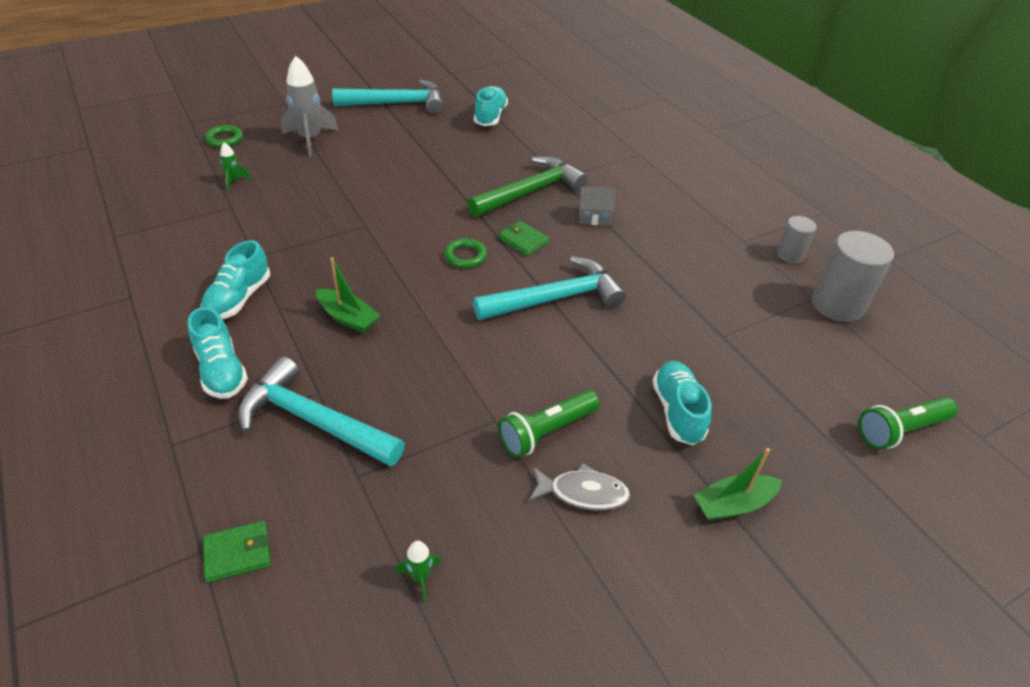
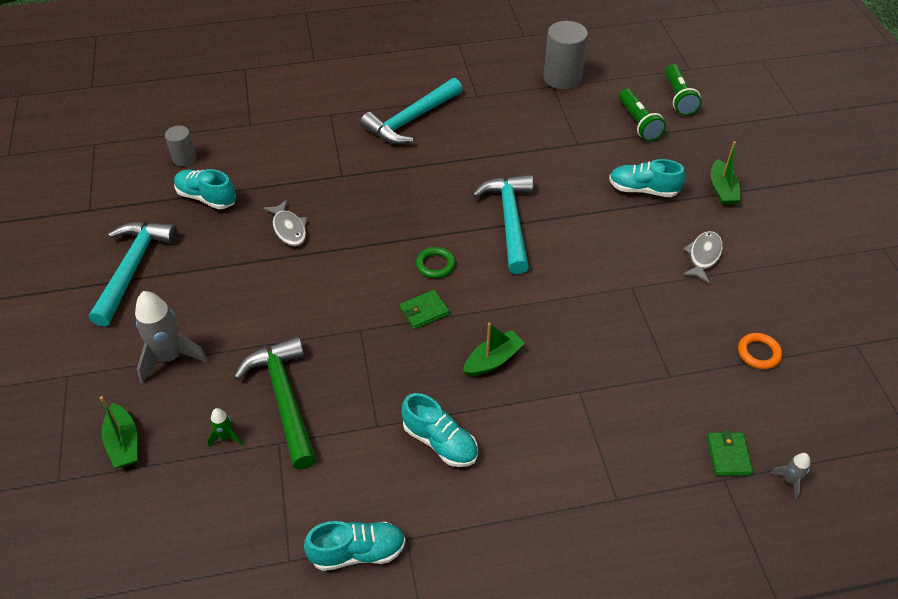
camera: 70 degrees left, 5 degrees up
turquoise shoe [188,307,248,399] -> turquoise shoe moved to [304,521,406,571]
green ring [205,125,243,148] -> green boat [100,396,137,468]
turquoise hammer [238,357,405,467] -> turquoise hammer moved to [360,78,462,144]
green rocket [396,541,442,603] -> orange ring [738,333,782,369]
green hammer [468,156,588,217] -> green hammer moved to [234,336,316,469]
green flashlight [498,390,599,458] -> green flashlight moved to [619,89,666,141]
green wallet [499,221,549,256] -> green wallet moved to [400,290,449,329]
grey house [579,187,615,225] -> none
grey cylinder [777,216,817,263] -> grey cylinder moved to [165,126,196,166]
none -> grey fish [263,200,307,247]
none -> grey rocket [770,453,810,499]

